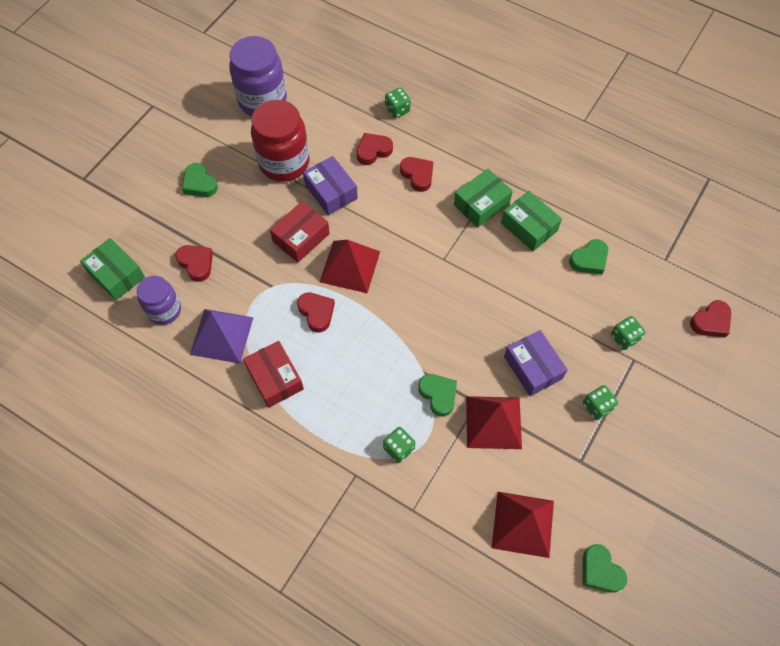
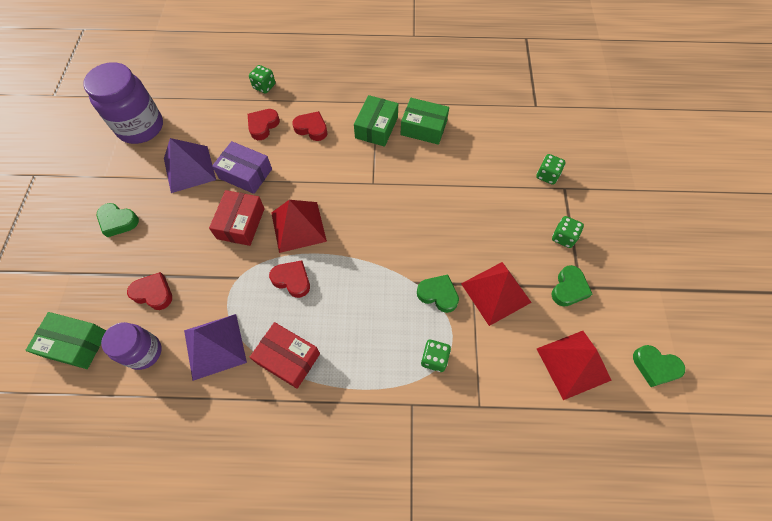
camera: 30 degrees left, 0 degrees up
red jar [251,100,309,182] -> purple pyramid [164,138,216,193]
purple box [504,330,568,396] -> none
green heart [569,239,608,275] -> green heart moved to [552,265,592,306]
red heart [690,300,731,338] -> none

